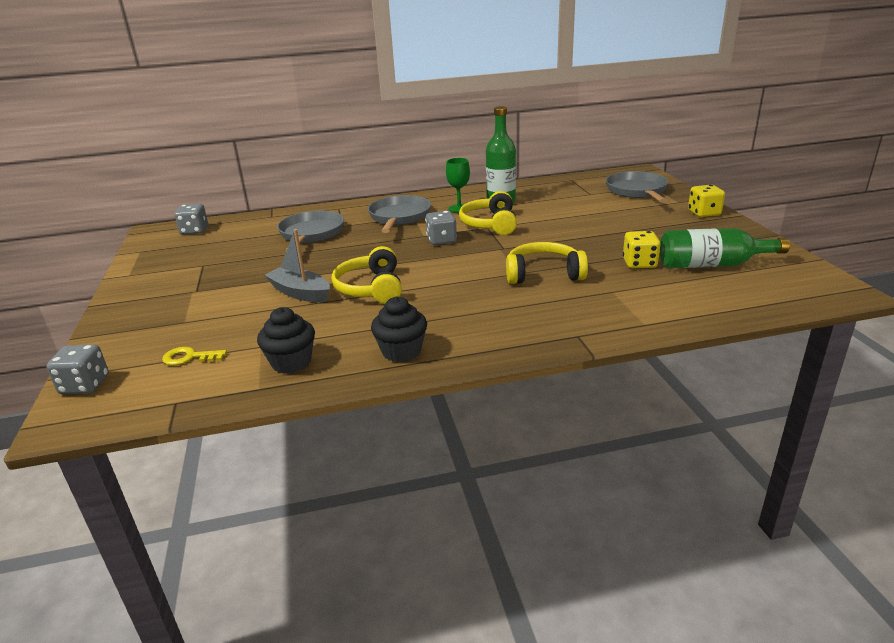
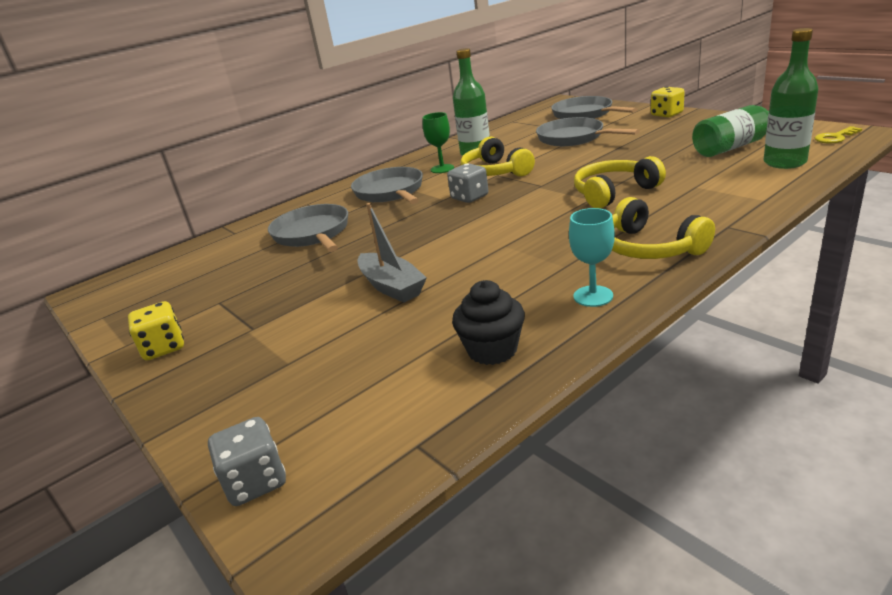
camera: 25 degrees left, 0 degrees up
yellow key [162,347,227,366] -> yellow key moved to [815,126,862,143]
grey dice [174,204,208,235] -> none
grey boat [265,229,330,303] -> grey boat turned 135 degrees counterclockwise [357,203,427,303]
yellow headphones [332,246,402,303] -> yellow headphones moved to [612,197,715,259]
black cupcake [371,296,427,362] -> turquoise goblet [569,208,615,307]
yellow dice [623,231,661,268] -> yellow dice moved to [128,301,184,360]
none -> grey pan [536,117,640,146]
none -> green bottle [763,28,818,169]

